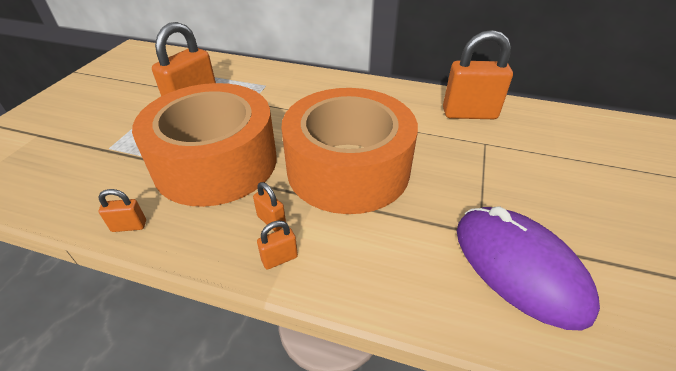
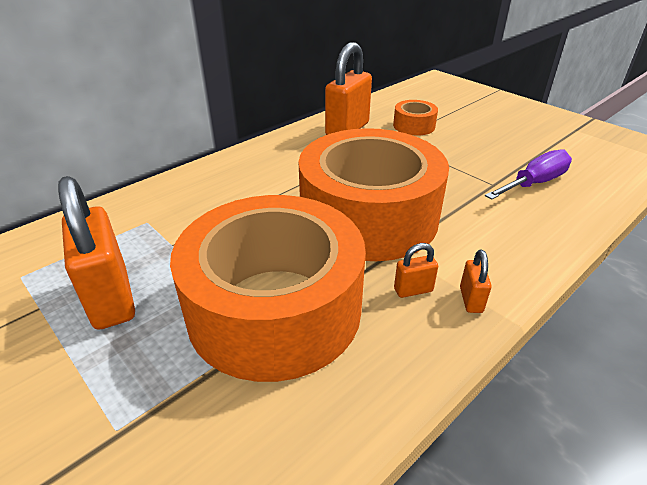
camera: 60 degrees left, 5 degrees down
orange padlock [98,189,146,232] -> none
purple mouse [457,206,600,331] -> purple screwdriver [485,149,572,200]
none -> orange tape [393,100,438,136]

